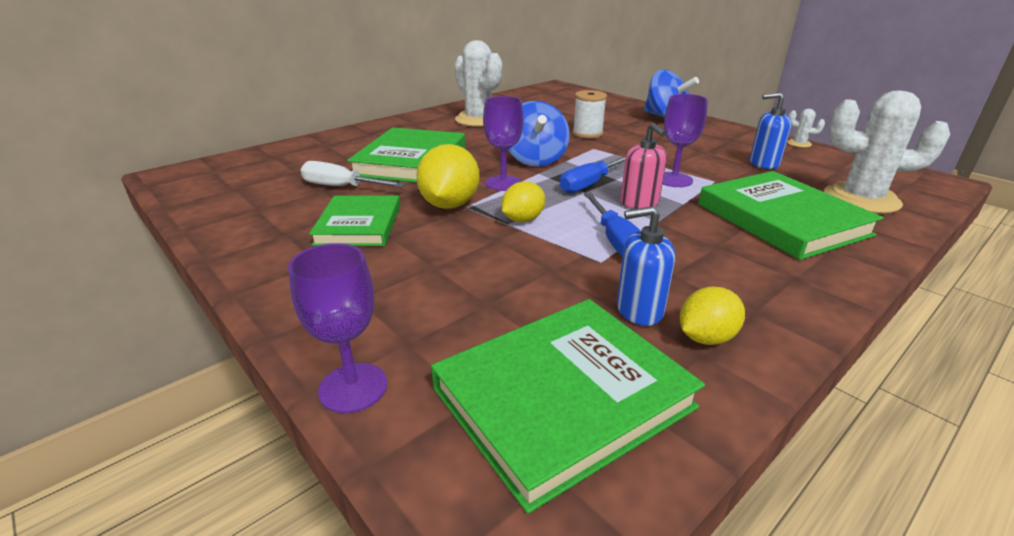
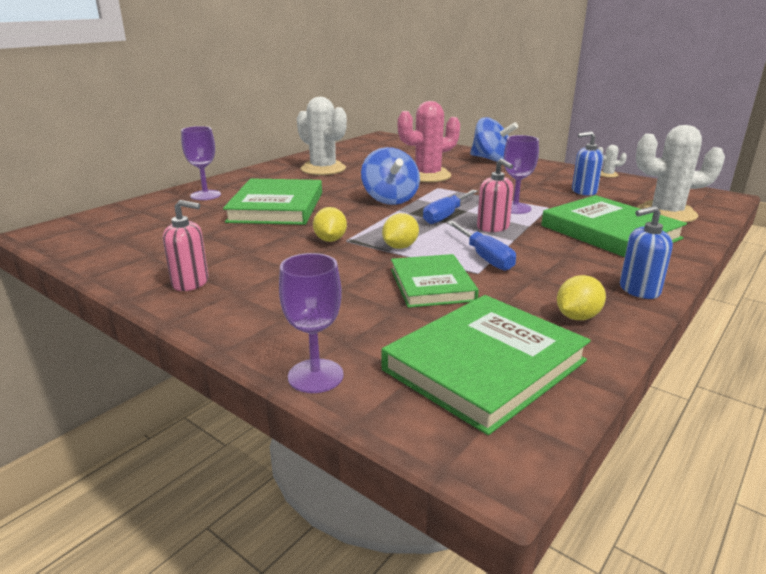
camera: 10 degrees left, 5 degrees down
white screwdriver [301,161,405,187] -> none
green book [309,196,400,246] -> green book moved to [391,254,479,308]
yellow lemon [416,144,480,209] -> yellow lemon [313,207,347,242], size x0.62
purple goblet [483,96,524,191] -> purple goblet moved to [181,126,221,200]
white spool [573,90,607,138] -> pink cactus [398,101,460,182]
blue soap dispenser [617,206,675,326] -> blue soap dispenser moved to [620,206,673,299]
none -> pink soap dispenser [163,200,209,291]

